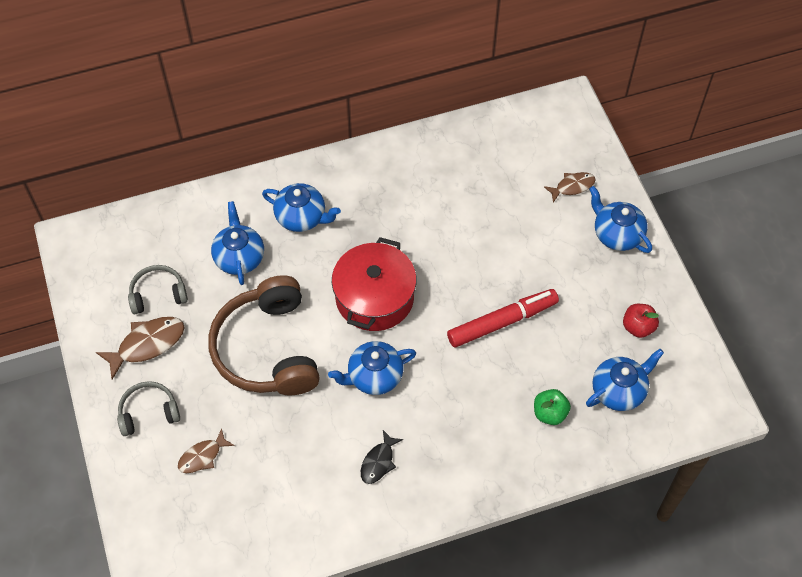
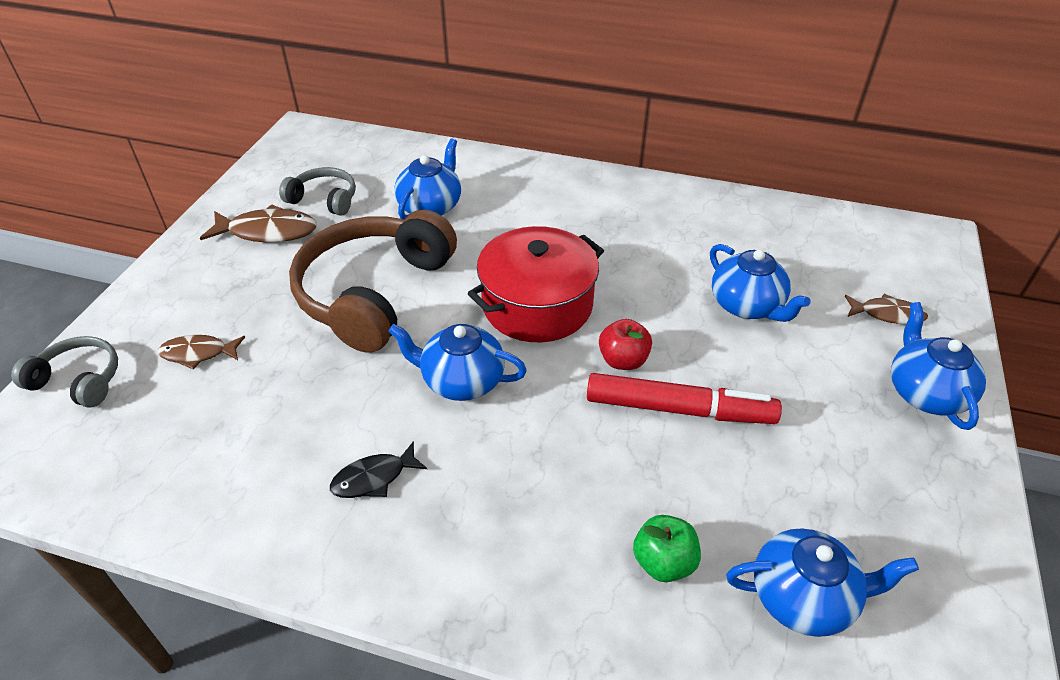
camera: 35 degrees right, 15 degrees down
grey headphones [117,381,180,436] -> grey headphones moved to [11,336,118,408]
blue teapot [262,183,341,232] -> blue teapot moved to [710,244,811,322]
red apple [623,304,659,338] -> red apple moved to [599,319,652,370]

